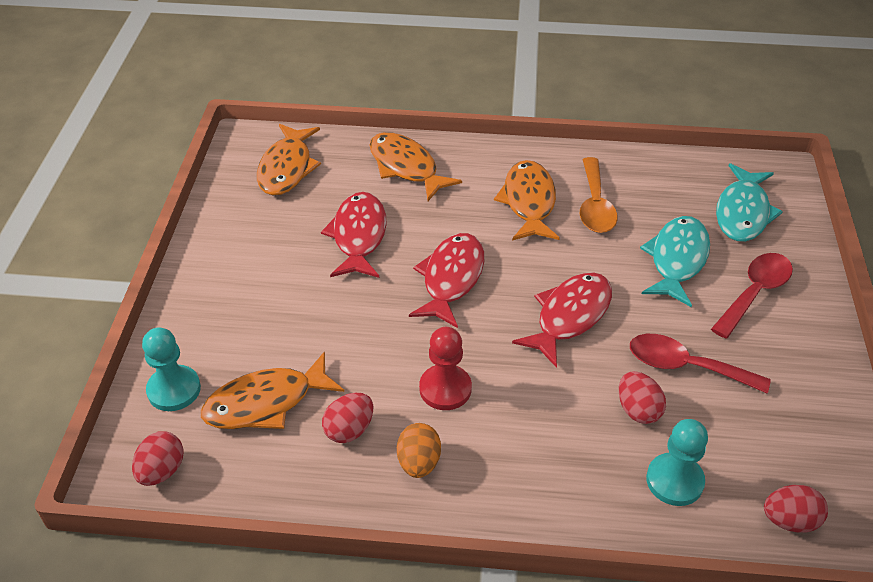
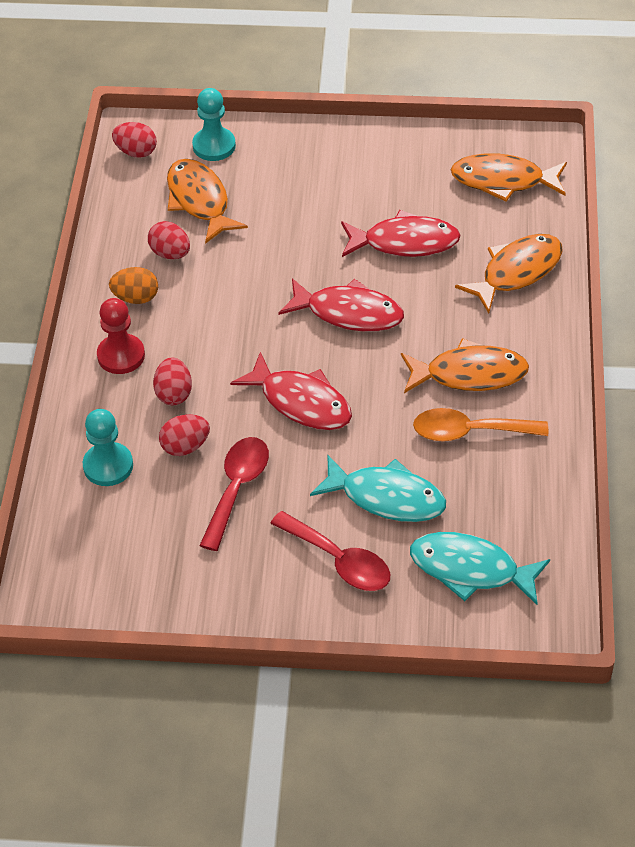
camera: 90 degrees right, 5 degrees up
red pawn [419,327,472,410] -> red pawn moved to [97,298,145,374]
red egg [764,485,828,533] -> red egg moved to [153,358,192,405]

